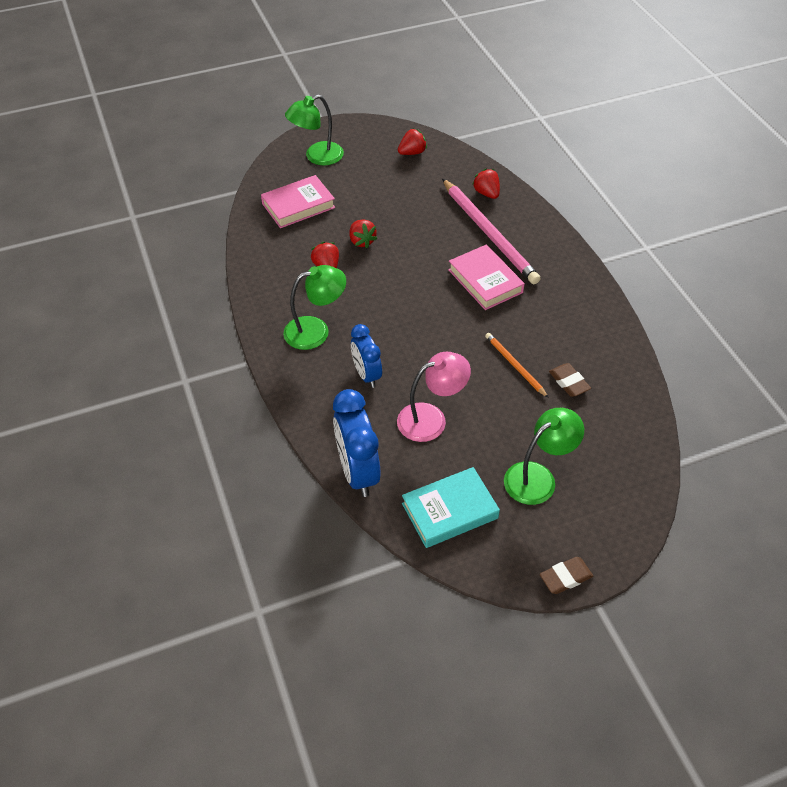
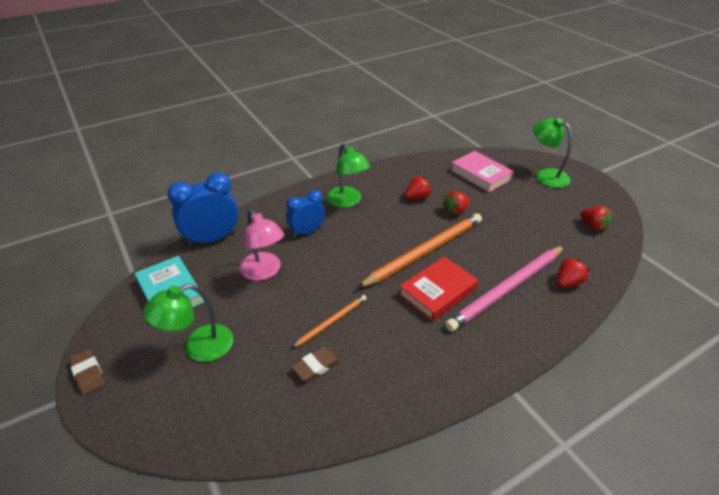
camera: 80 degrees right, 10 degrees down
pink book [448,245,525,310] -> red book [399,256,478,321]
green lamp [504,408,584,505] -> green lamp turned 105 degrees clockwise [143,284,233,362]
none -> orange pencil [357,213,482,288]

